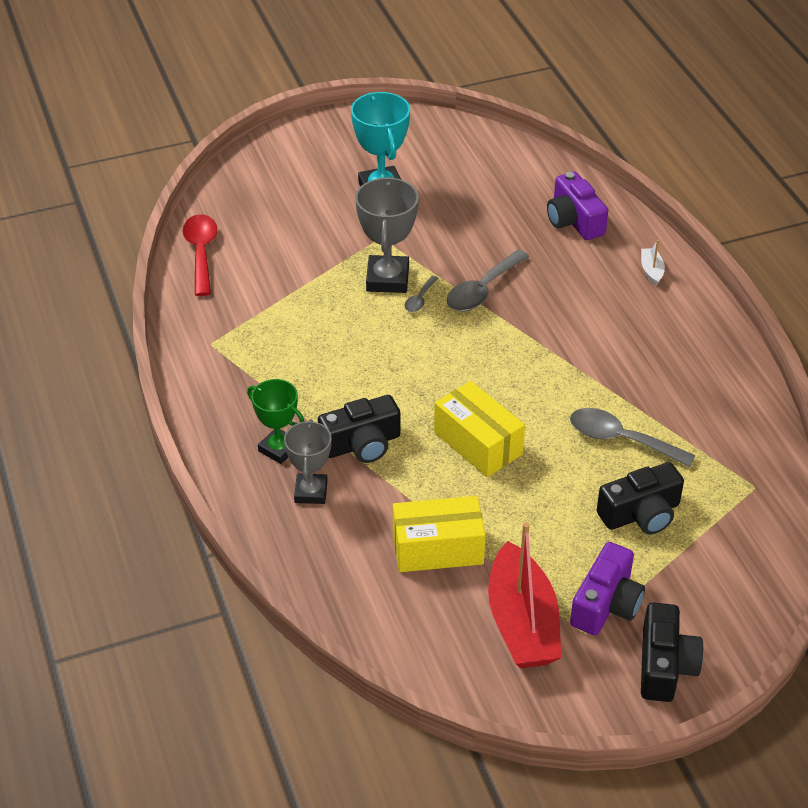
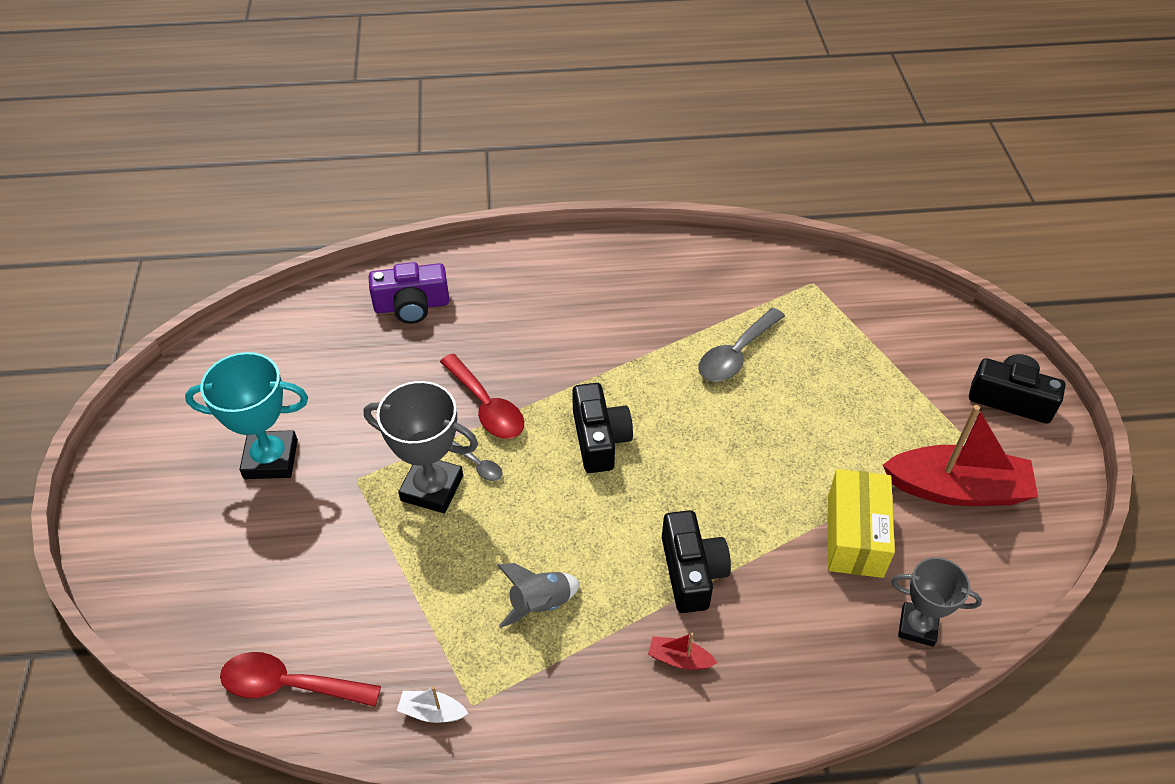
camera: 75 degrees left, 5 degrees up
green trophy [247,379,304,464] -> red boat [648,633,717,670]
grey trophy [284,419,332,504] -> grey trophy moved to [891,557,982,647]
yellow box [434,381,525,477] -> none
grey spoon [447,250,529,311] -> red spoon [440,354,524,439]
purple camera [570,542,645,635] -> none
black camera [597,462,684,534] -> black camera moved to [572,383,633,473]
white boat [641,240,665,286] -> white boat moved to [397,686,468,723]
none -> grey rocket [497,563,580,628]

